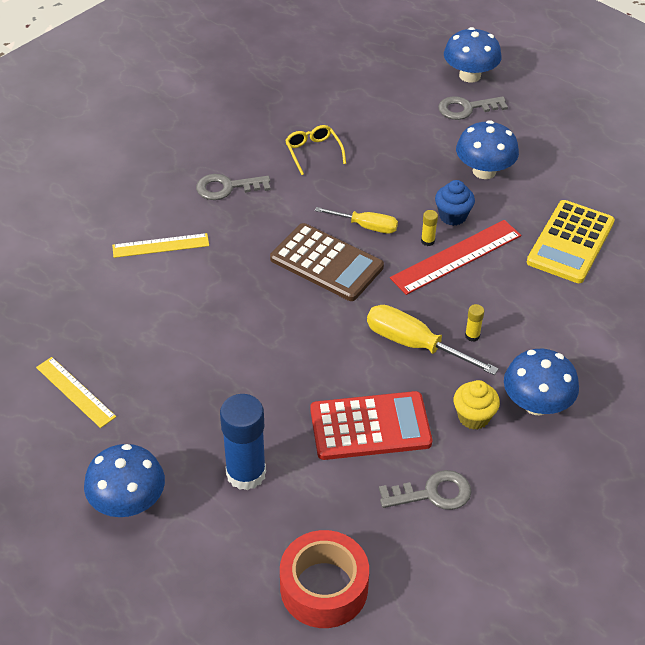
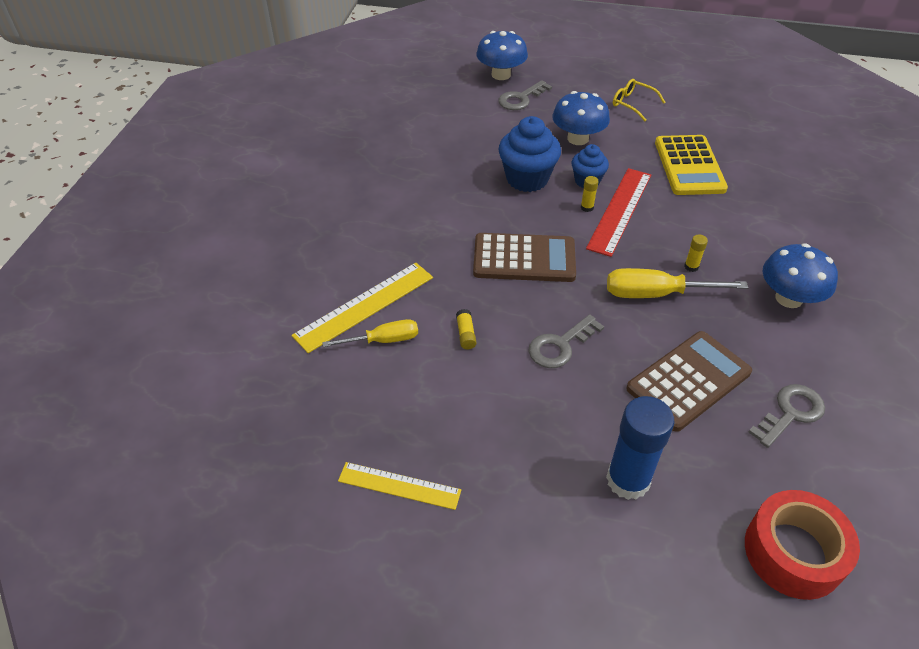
camera: 30 degrees left, 0 degrees up
blue mushroom [84,444,165,517] -> none
yellow ruler [112,233,209,258] -> yellow ruler [291,263,433,353], size x1.53
grey key [196,174,270,200] -> grey key moved to [529,314,604,368]
yellow glasses [285,125,346,175] -> yellow glasses moved to [613,79,666,121]
red calculator [310,391,432,460] -> brown calculator [626,331,752,432]
yellow screwdriver [315,207,398,234] -> yellow screwdriver moved to [322,319,418,347]
yellow cupcake [454,380,500,430] -> none
none -> yellow glue stick [456,309,477,349]
none -> blue cupcake [498,116,561,192]

